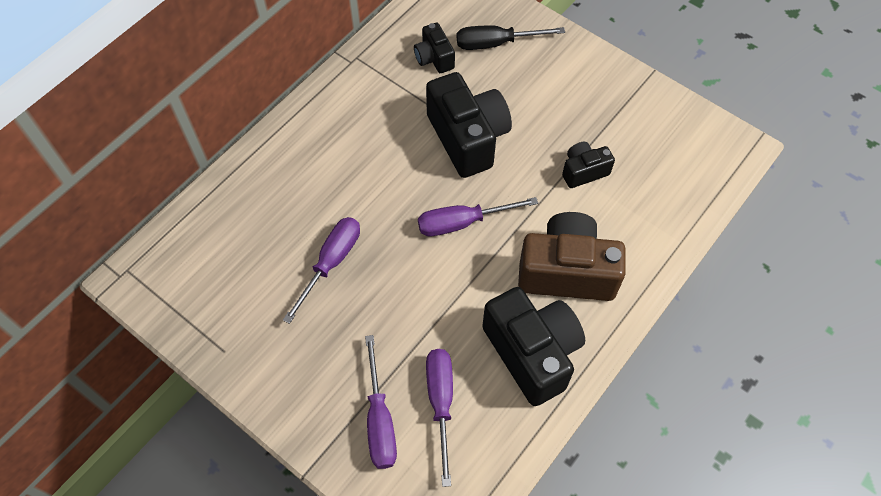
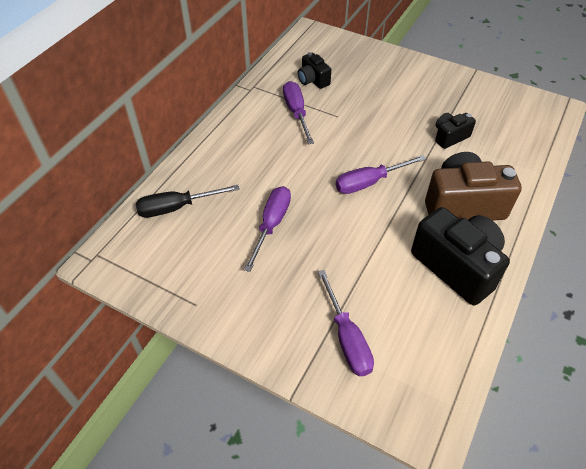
camera: 10 degrees left, 10 degrees down
black camera [426,72,512,178] -> none
purple screwdriver [426,349,453,487] -> purple screwdriver moved to [283,81,314,144]
black screwdriver [457,25,565,50] -> black screwdriver moved to [136,185,240,217]

